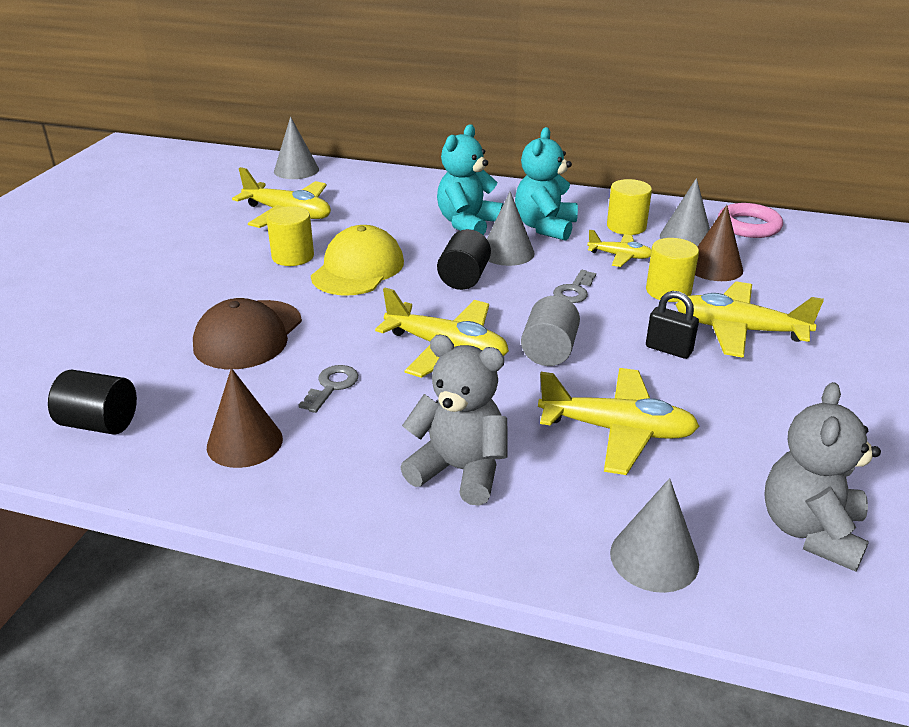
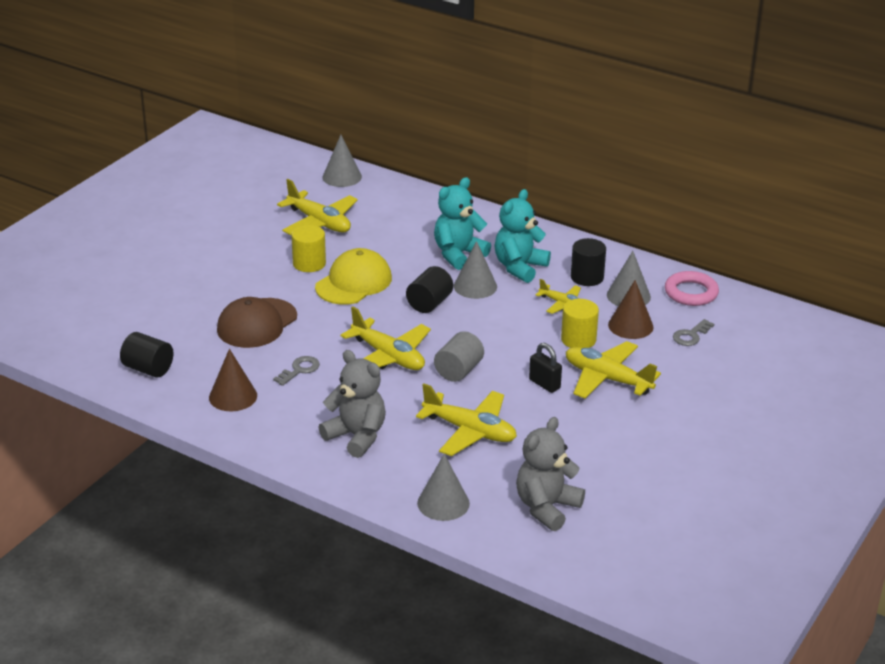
camera: 15 degrees right, 0 degrees up
grey key [553,270,596,303] -> grey key moved to [673,319,714,346]
yellow cylinder [607,179,652,235] -> black cylinder [571,238,606,286]

